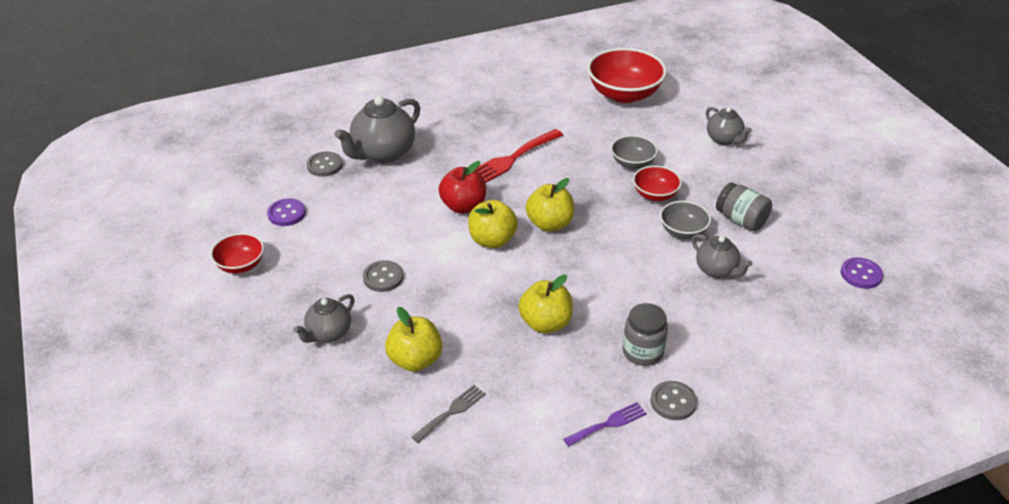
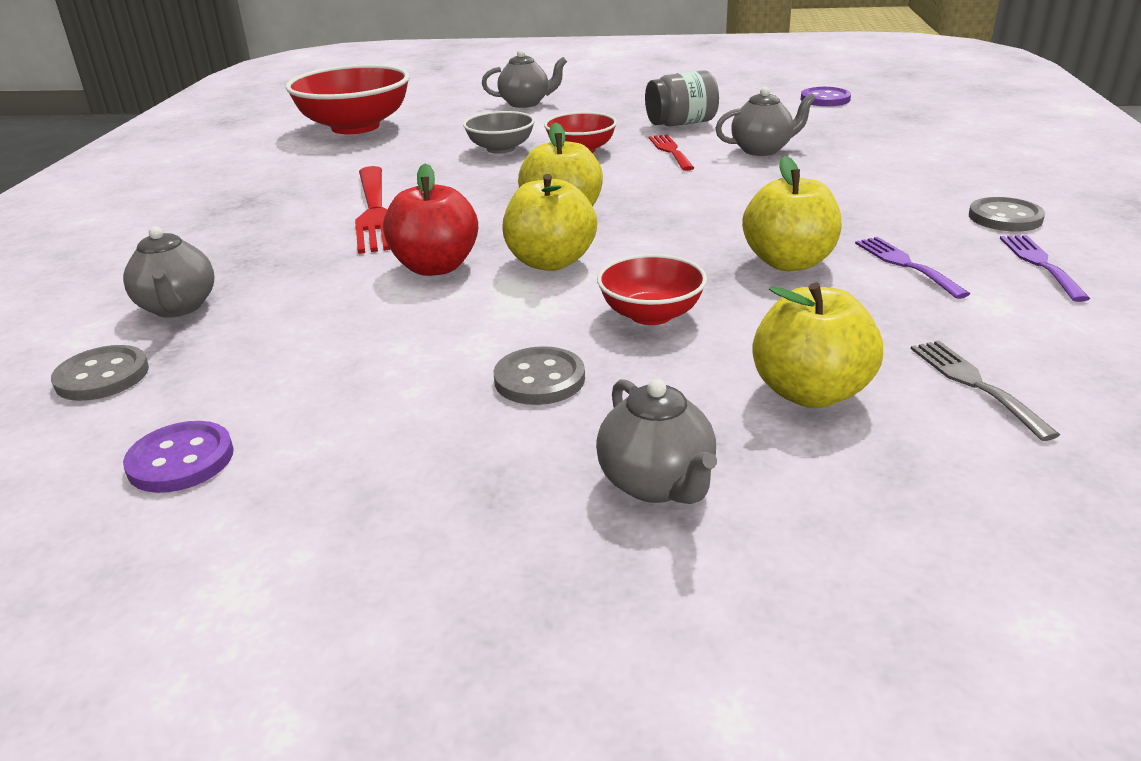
camera: 60 degrees left, 10 degrees down
red bowl [210,233,264,274] -> red bowl moved to [597,254,707,325]
grey teapot [334,96,420,163] -> grey teapot [123,226,214,318], size x0.58
grey jar [623,303,668,366] -> none
grey bowl [660,201,711,239] -> red fork [649,135,694,171]
none -> purple fork [855,237,970,299]

